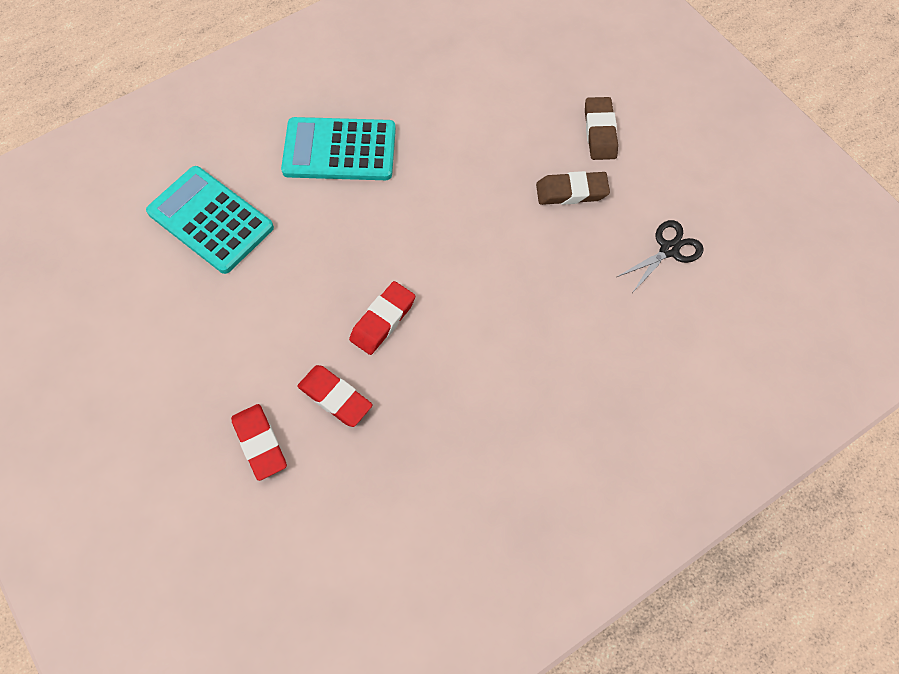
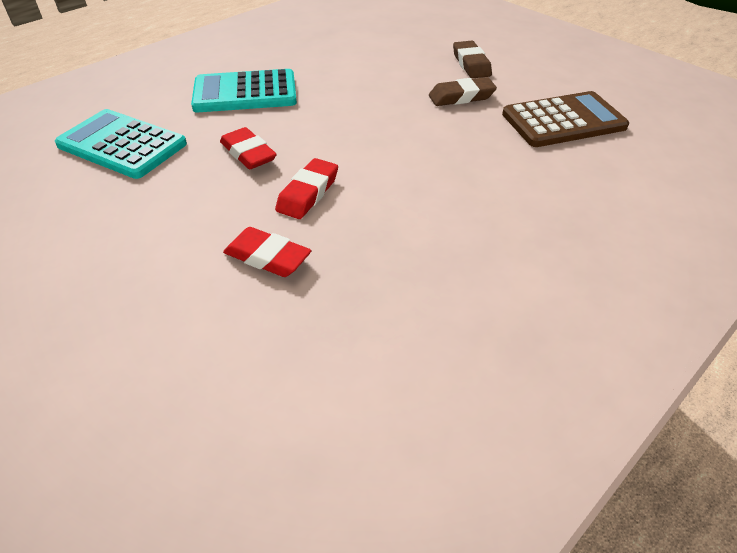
camera: 10 degrees left, 20 degrees down
red eraser [231,404,287,481] -> red eraser moved to [220,127,277,169]
black scissors [617,220,704,292] -> brown calculator [502,91,629,147]

